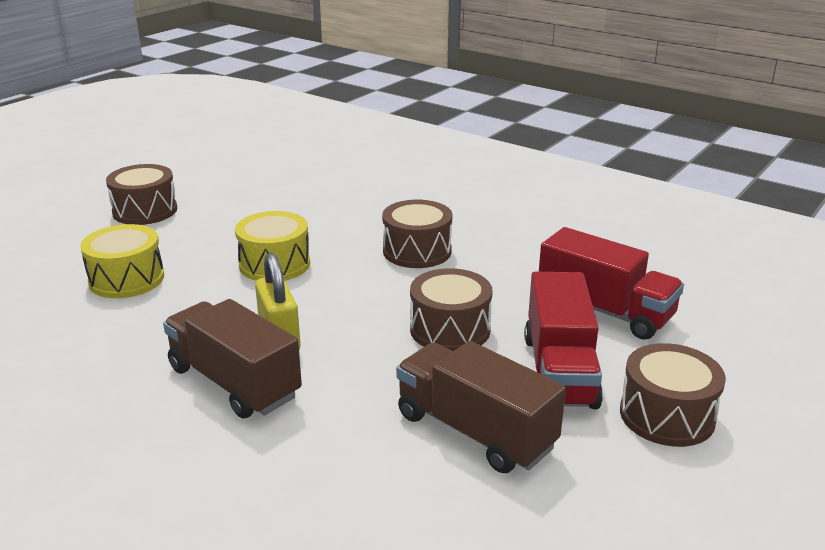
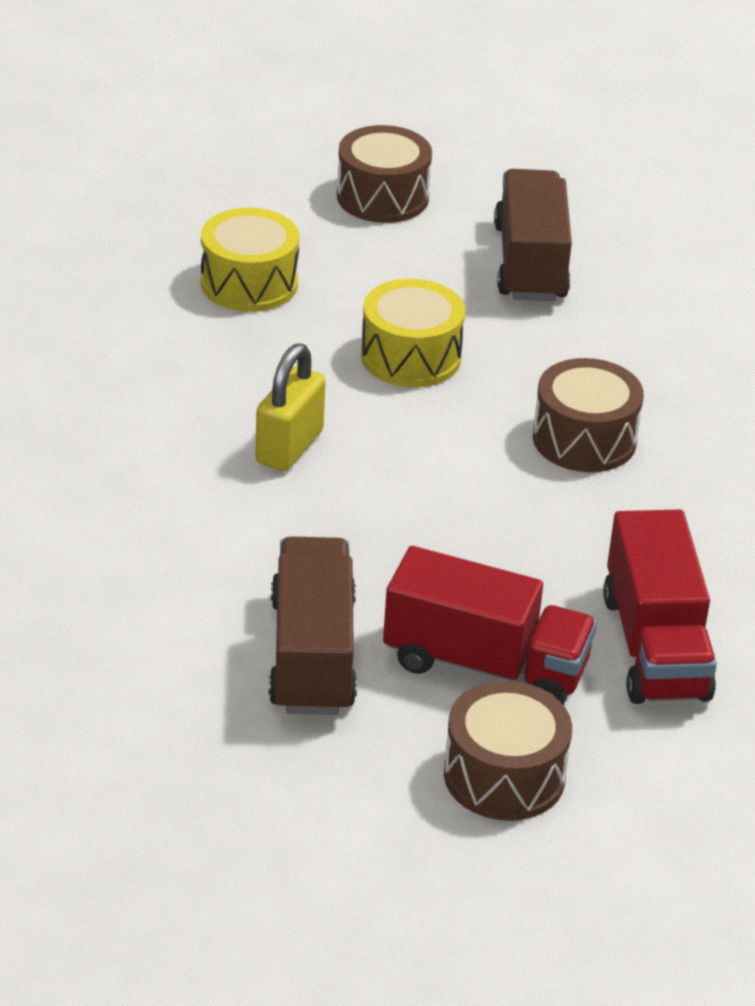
camera: 45 degrees right, 10 degrees up
brown truck [163,299,302,419] -> brown truck moved to [494,169,572,301]
brown drum [410,268,493,351] -> none
red truck [524,272,603,409] -> red truck turned 120 degrees counterclockwise [383,546,597,705]

